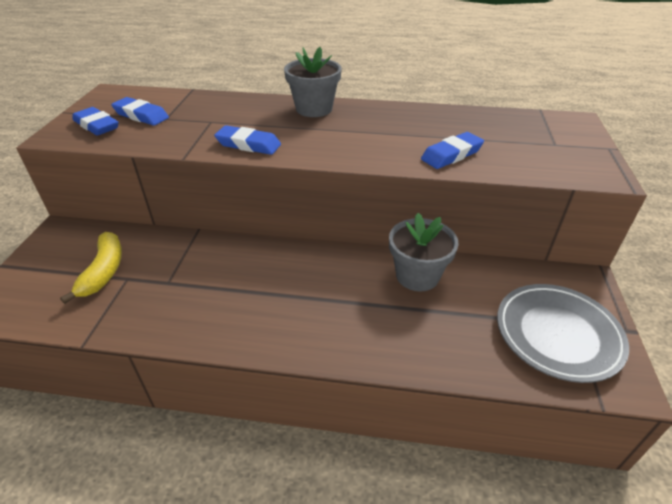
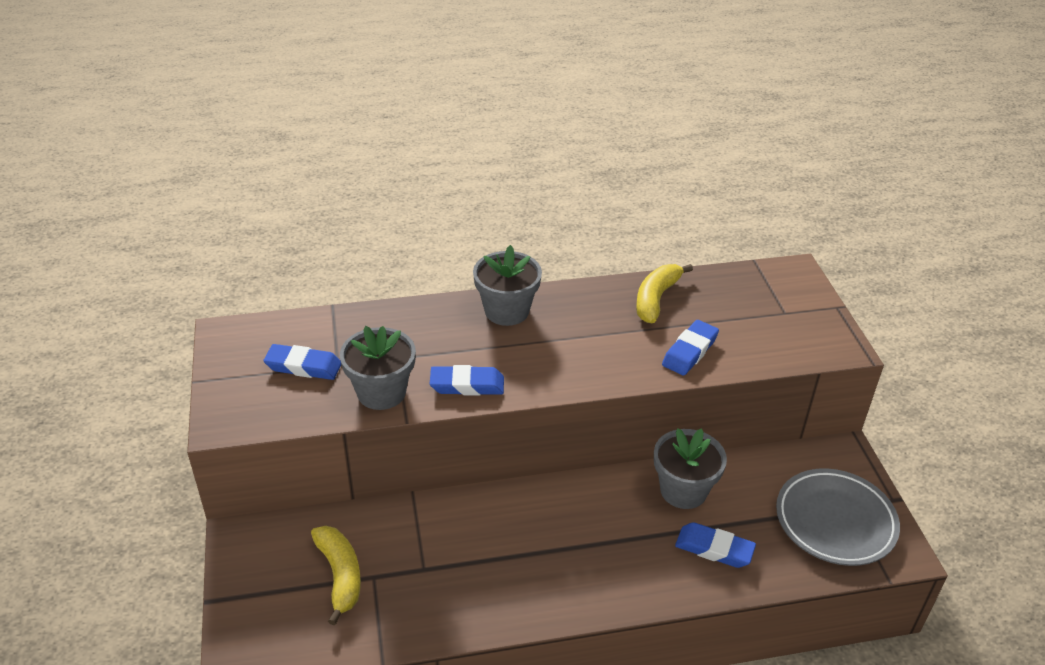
camera: 20 degrees left, 0 degrees up
blue eraser [72,107,119,136] -> blue eraser moved to [675,522,756,568]
none -> grey flower pot [340,326,416,410]
none -> yellow banana [636,264,693,323]

